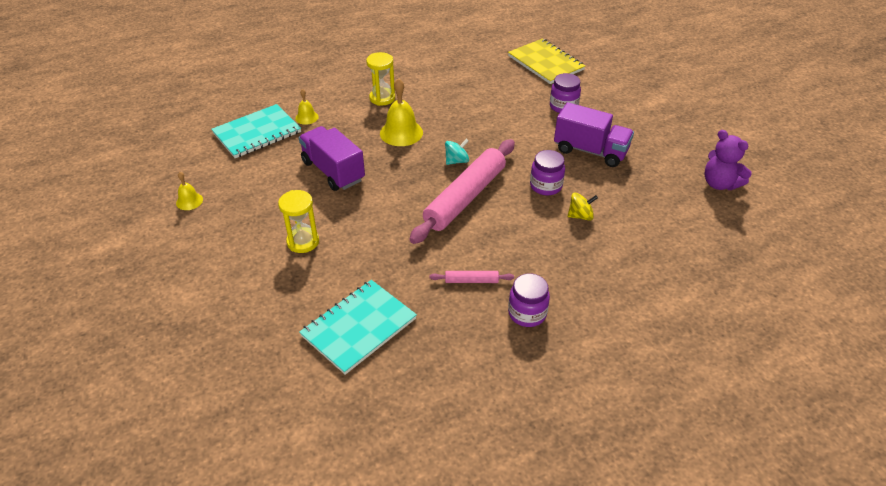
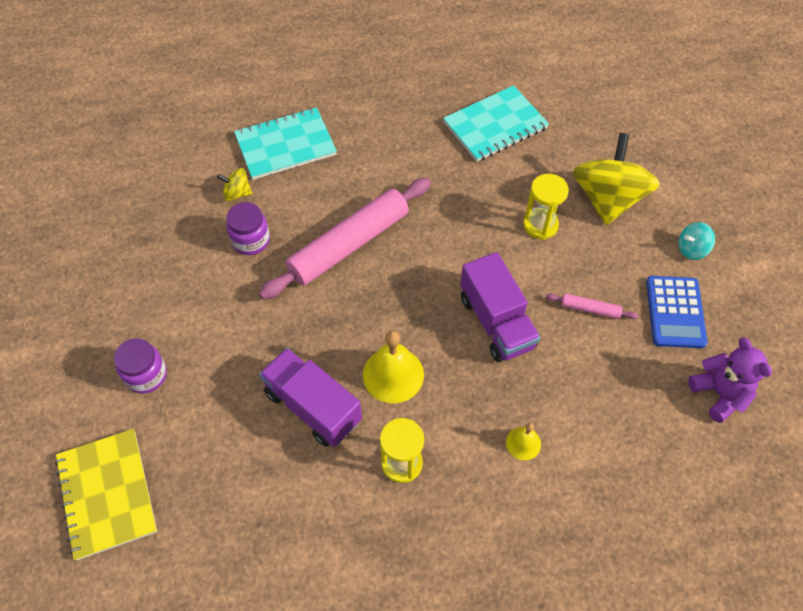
camera: 165 degrees left, 15 degrees up
yellow bell [176,172,203,210] -> blue calculator [646,276,708,348]
turquoise notebook [211,104,301,158] -> turquoise notebook moved to [234,107,337,180]
pink rolling pin [430,271,514,283] -> pink rolling pin moved to [546,293,639,319]
turquoise spinning top [445,139,469,165] -> turquoise spinning top moved to [678,222,715,260]
purple jar [508,273,550,327] -> none
purple truck [554,102,634,167] -> purple truck moved to [259,348,362,447]
purple teddy bear [704,130,751,190] -> purple teddy bear moved to [688,338,772,423]
none -> yellow spinning top [573,133,660,225]

